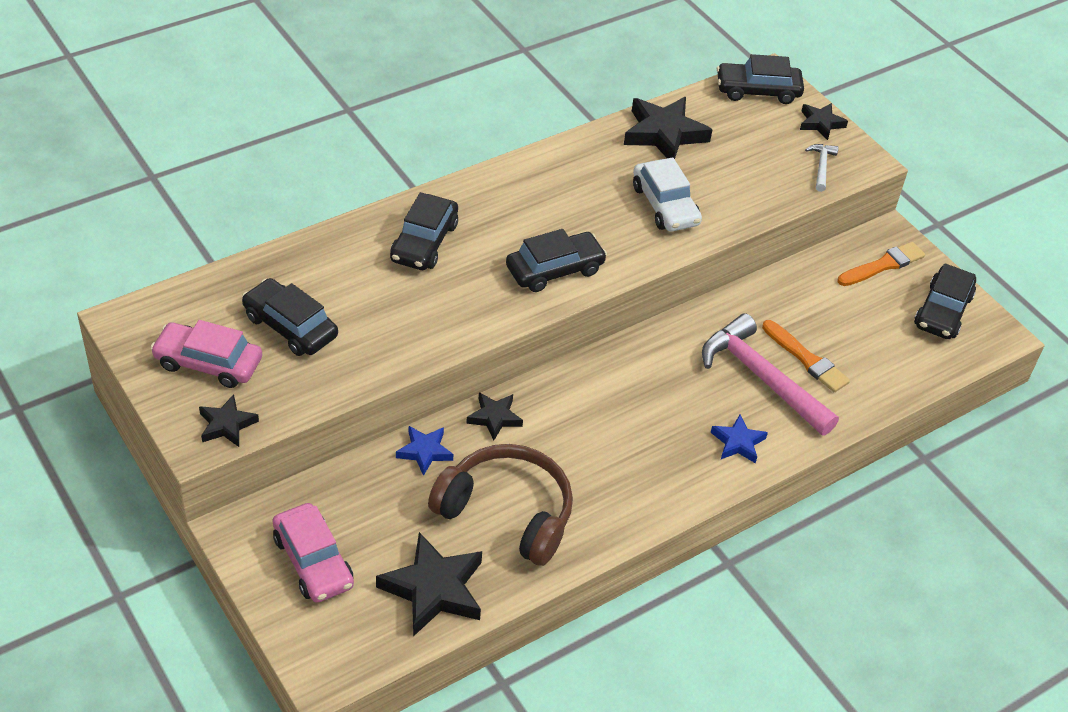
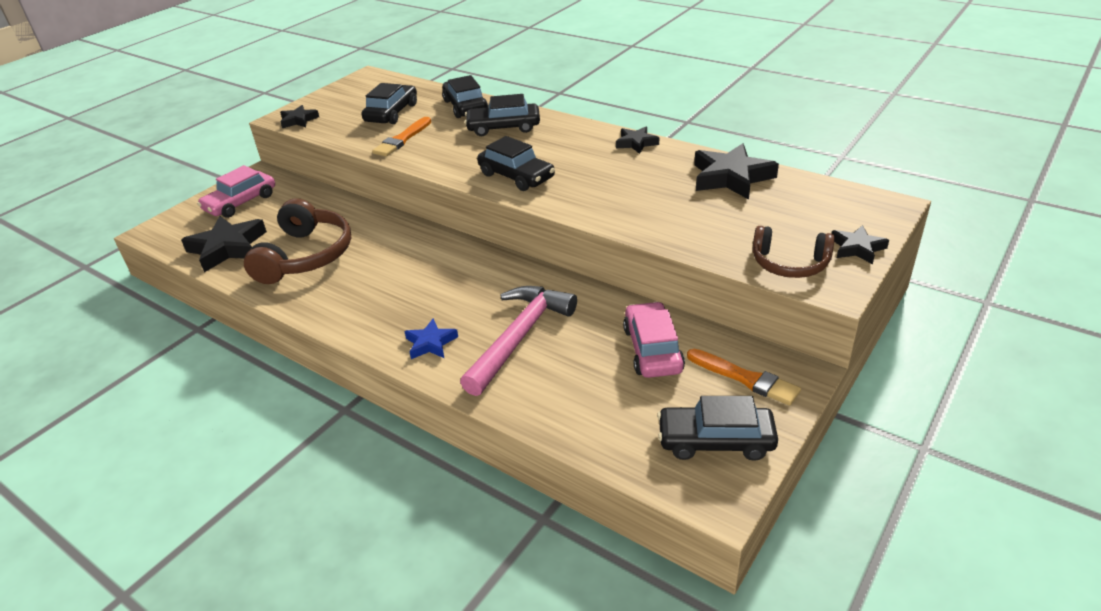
camera: 75 degrees right, 10 degrees down
pink car [151,320,262,388] -> pink car moved to [623,302,685,378]
blue star [396,426,453,476] -> none
black star [466,392,523,441] -> black star moved to [616,127,659,154]
white car [633,157,702,232] -> none
black car [717,54,804,104] -> black car moved to [442,75,488,118]
orange brush [762,320,850,392] -> orange brush moved to [372,117,431,156]
white hammer [805,144,839,192] -> brown headphones [752,226,835,278]

